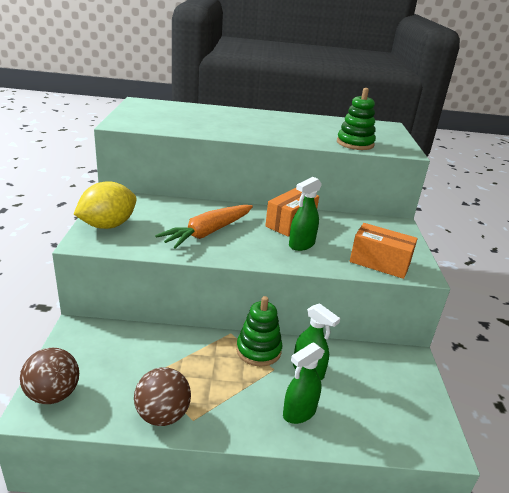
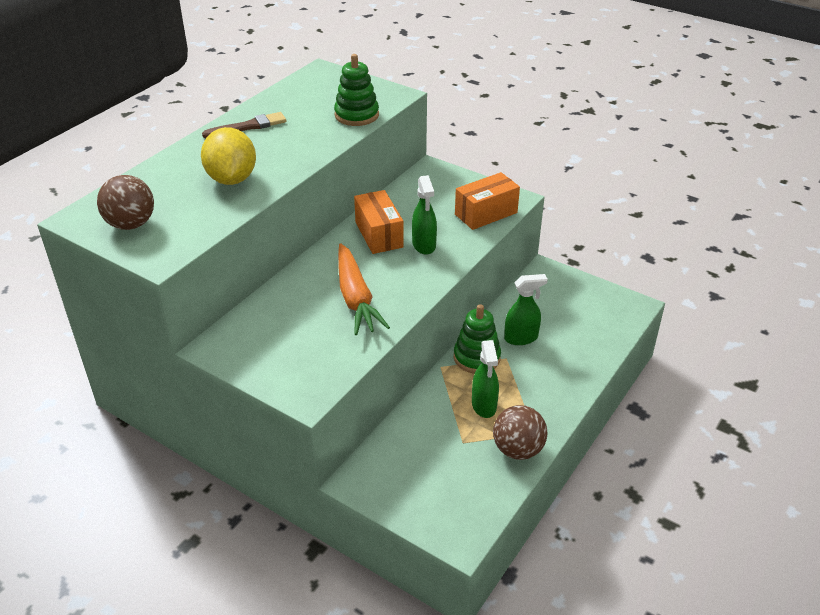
camera: 55 degrees left, 10 degrees up
brown ball [20,348,79,404] -> brown ball moved to [97,175,154,230]
yellow lemon [74,181,137,229] -> yellow lemon moved to [201,127,256,185]
green spray bottle [283,342,325,424] -> green spray bottle moved to [472,340,499,418]
none -> brown brush [202,112,286,138]

